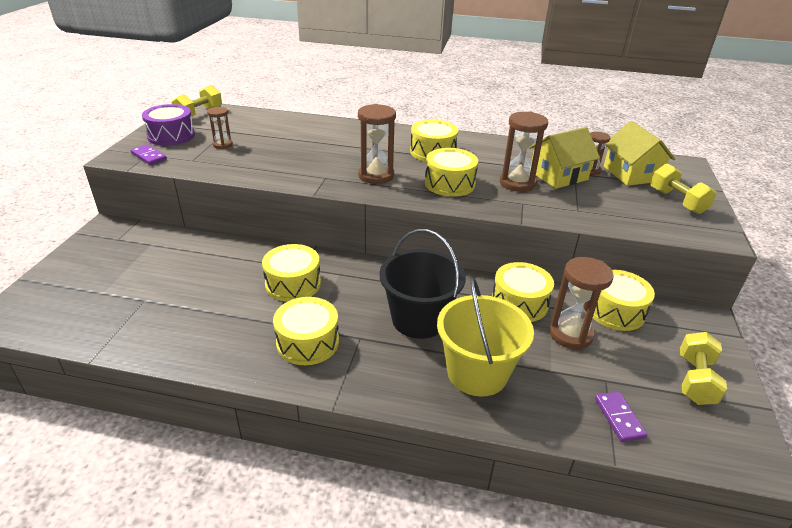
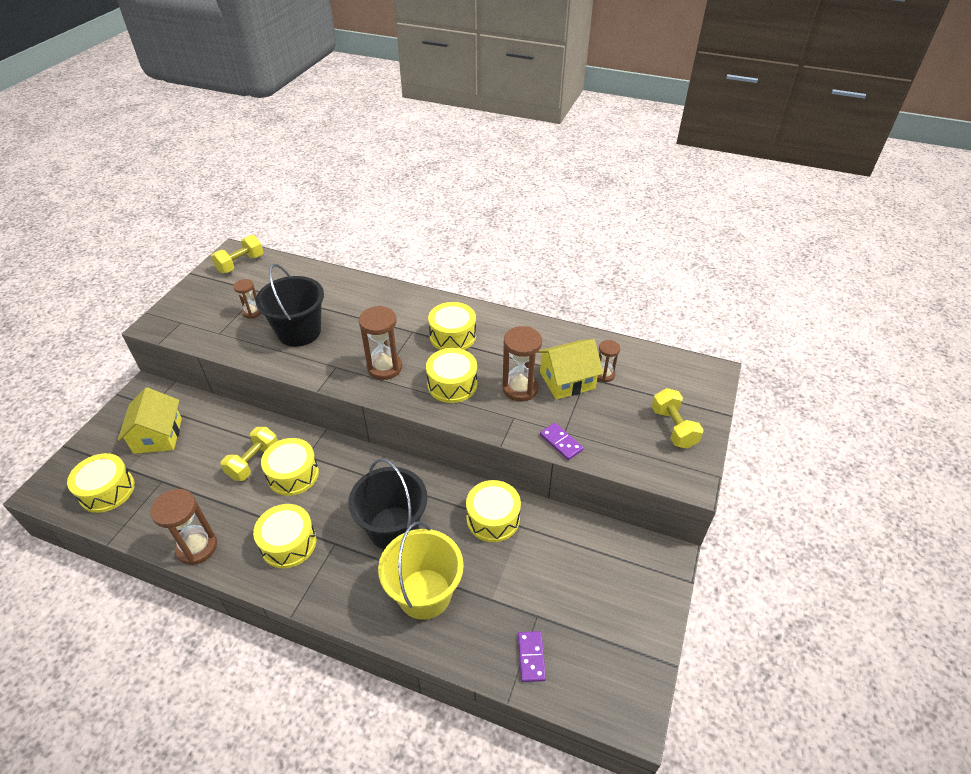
camera: 10 degrees right, 10 degrees up
purple domino [131,144,167,165] -> purple domino moved to [540,423,583,460]
purple drum [142,104,195,146] -> none
brown hourglass [549,257,614,350] -> brown hourglass moved to [150,489,217,565]
yellow drum [593,270,655,331] -> yellow drum moved to [67,453,135,513]
yellow house [603,121,675,186] -> yellow house moved to [118,387,182,454]
yellow dumbbell [680,332,727,405] -> yellow dumbbell moved to [221,427,278,481]
none -> black bucket [256,264,324,347]

